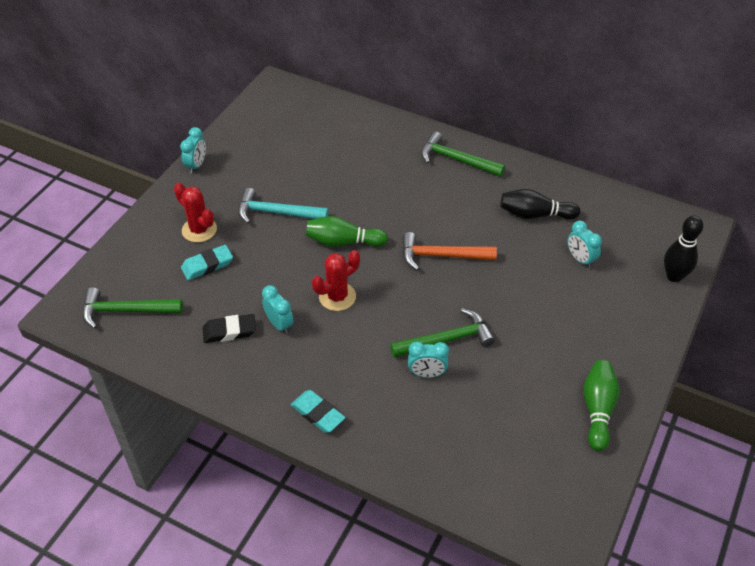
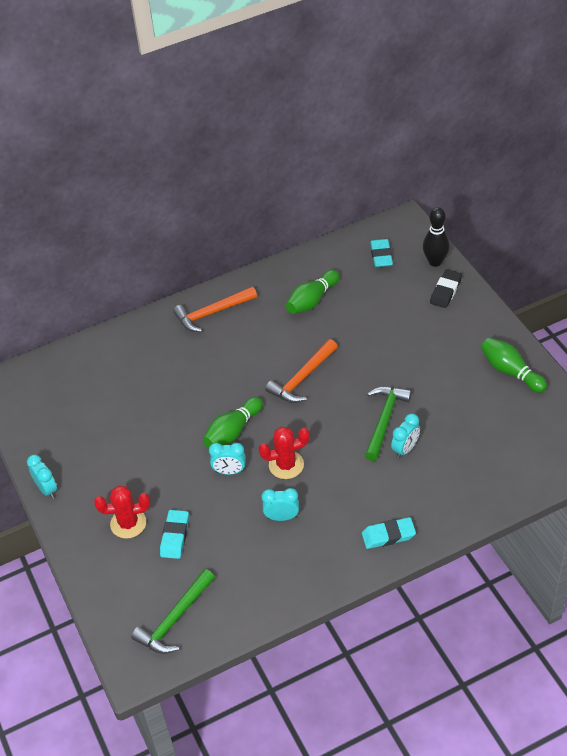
camera: 50 degrees left, 0 degrees up
black eraser [203,314,256,343] -> black eraser moved to [430,269,462,308]
turquoise hammer [238,188,328,224] -> none
red cactus [312,250,360,311] -> red cactus turned 75 degrees clockwise [258,427,310,479]
green hammer [421,131,505,177] -> orange hammer [173,287,257,332]
black bowling pin [500,189,580,220] -> green bowling pin [286,270,340,314]
turquoise clock [567,220,602,268] -> turquoise clock moved to [209,443,246,475]
none -> turquoise eraser [370,239,393,267]

